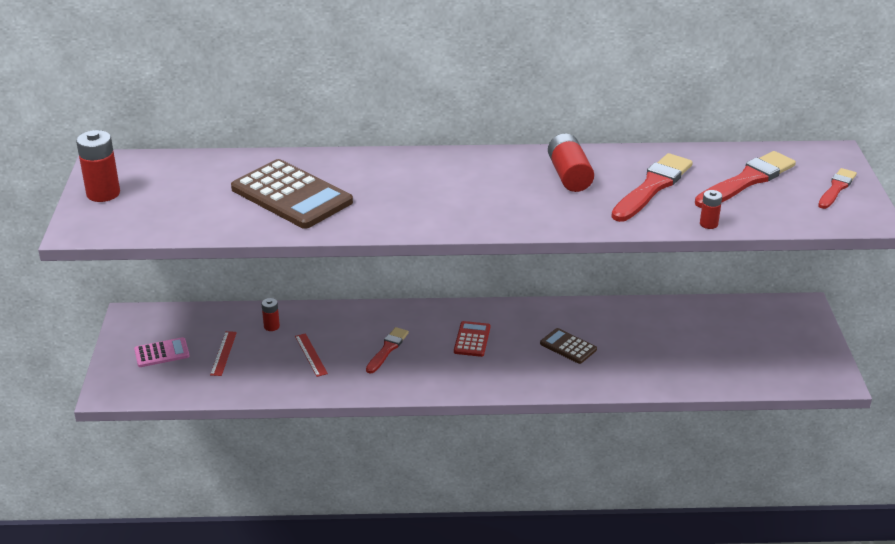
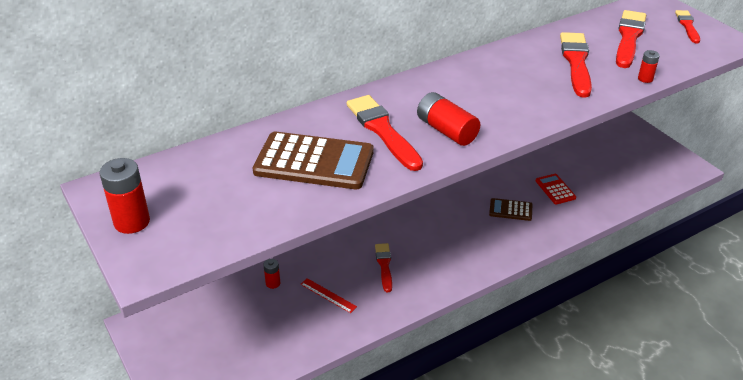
camera: 30 degrees left, 5 degrees up
pink calculator [134,337,190,367] -> none
red ruler [210,331,237,376] -> none
red calculator [454,321,490,357] -> red calculator moved to [536,174,576,205]
red battery [548,133,594,192] -> red battery moved to [417,92,480,146]
none -> red brush [347,95,423,171]

